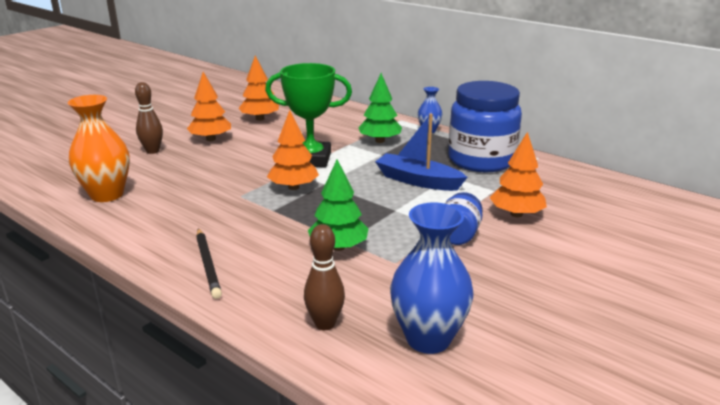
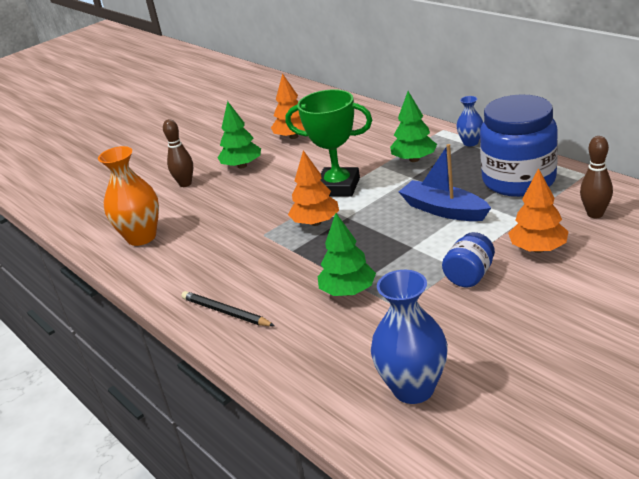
camera: 15 degrees right, 5 degrees up
orange tree [187,72,231,141] -> green tree [218,101,261,169]
black pencil [196,228,222,299] -> black pencil turned 135 degrees clockwise [181,291,275,326]
brown bowling pin [304,224,345,330] -> brown bowling pin moved to [580,136,613,218]

